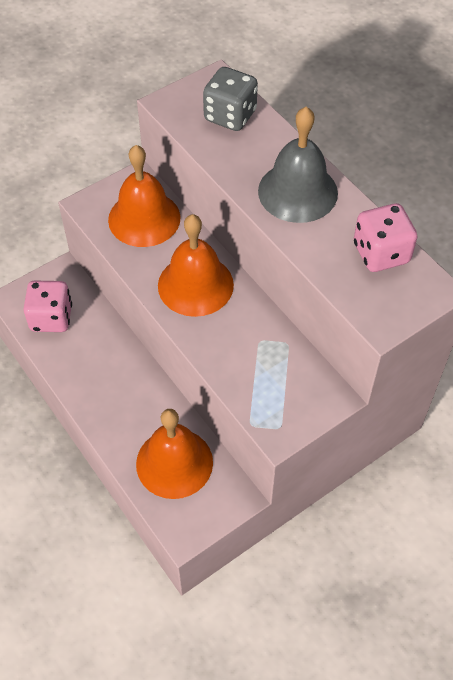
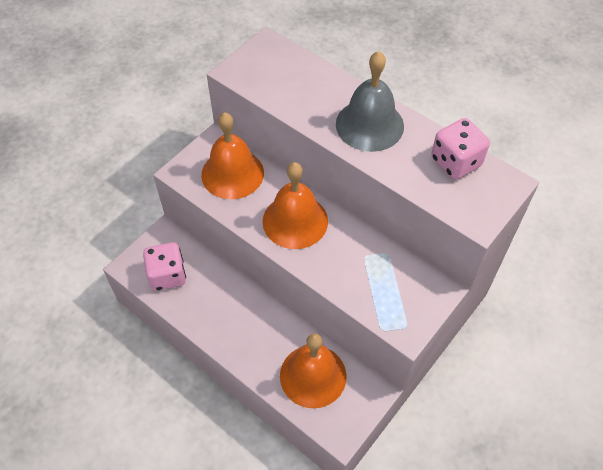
camera: 15 degrees left, 0 degrees up
grey dice [203,67,258,131] -> none

